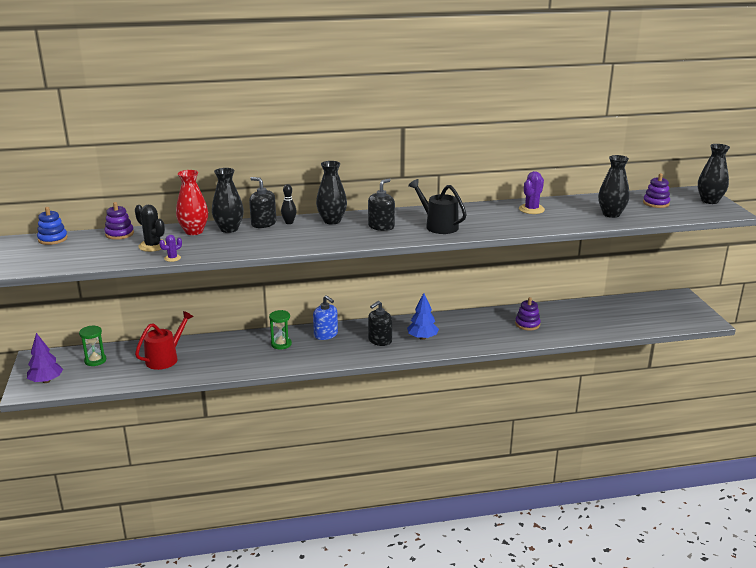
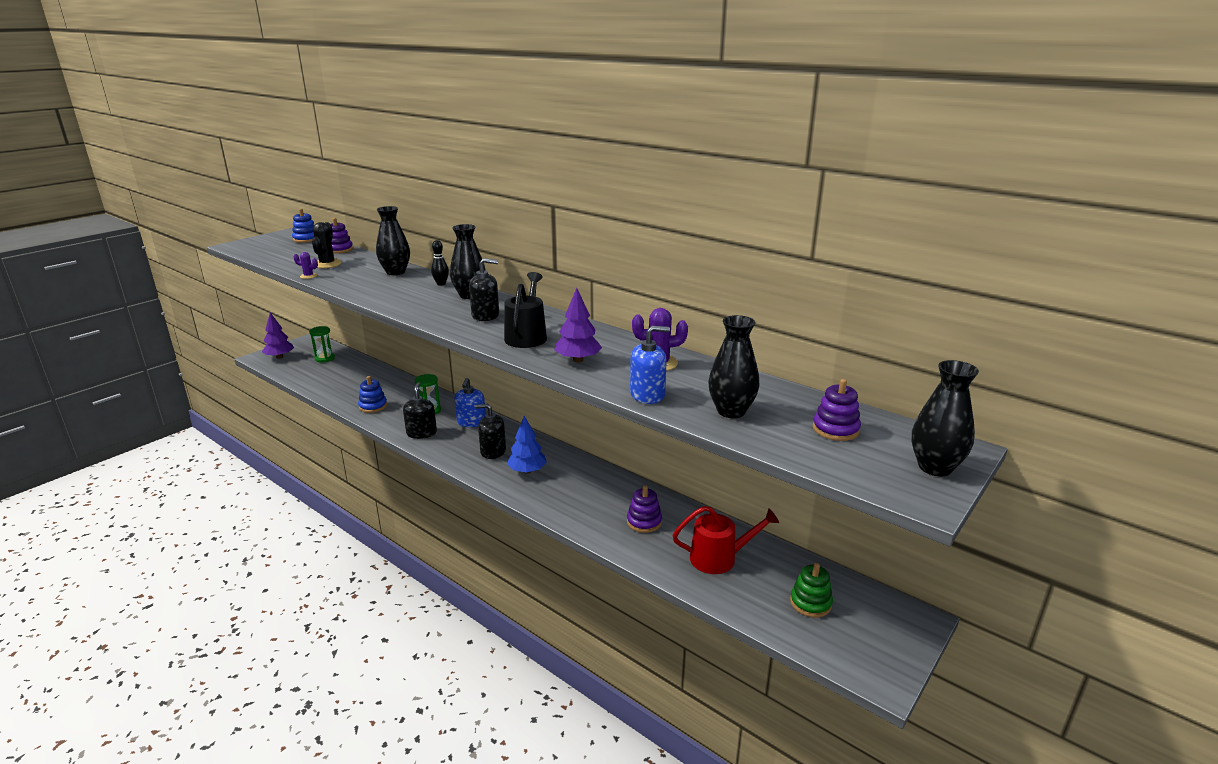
camera: 50 degrees right, 0 degrees up
red watering can [135,311,193,370] -> red watering can moved to [672,506,779,574]
red vase [176,170,208,235] -> none
black soap dispenser [249,177,276,228] -> black soap dispenser moved to [403,382,437,439]
none -> blue stacking toy [358,376,387,413]
none -> purple tree [554,288,602,362]
none -> blue soap dispenser [630,326,670,404]
none -> green stacking toy [790,563,833,618]

